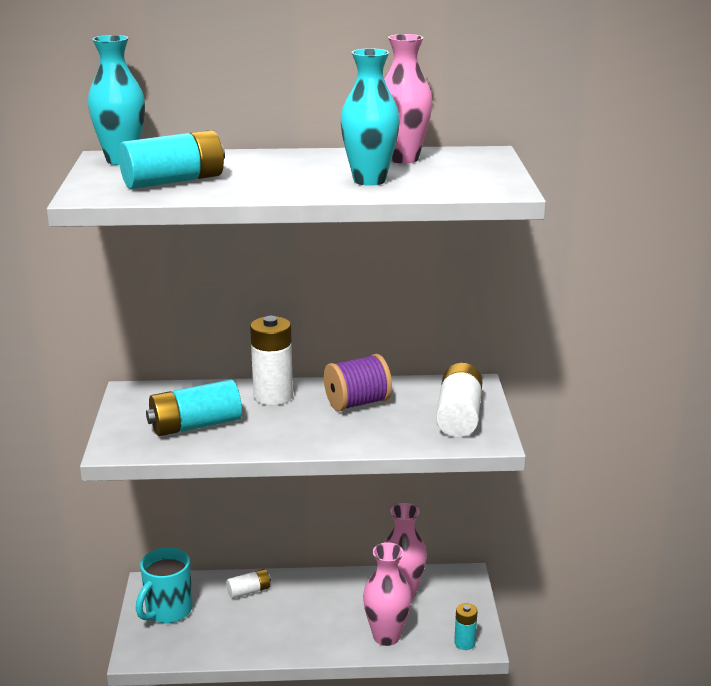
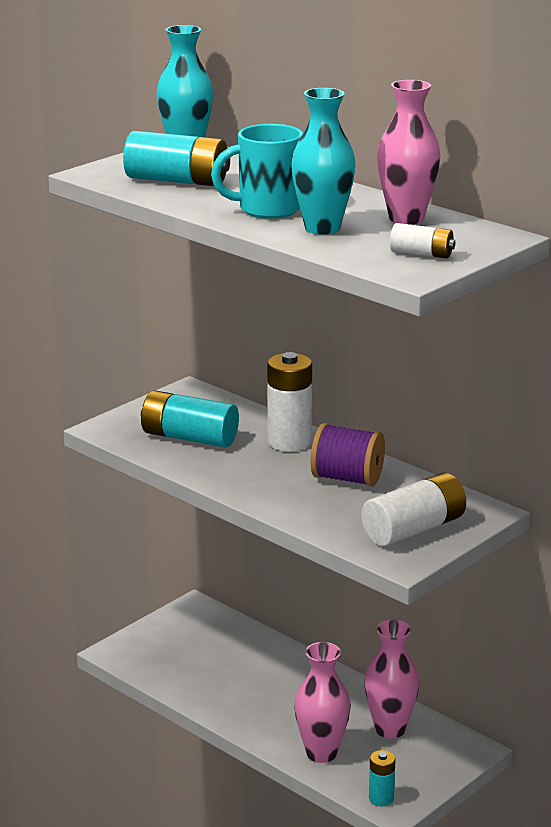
camera: 45 degrees right, 0 degrees up
turquoise mug [136,547,192,623] -> turquoise mug moved to [211,124,303,219]
white battery [226,569,271,599] -> white battery moved to [390,223,455,258]

